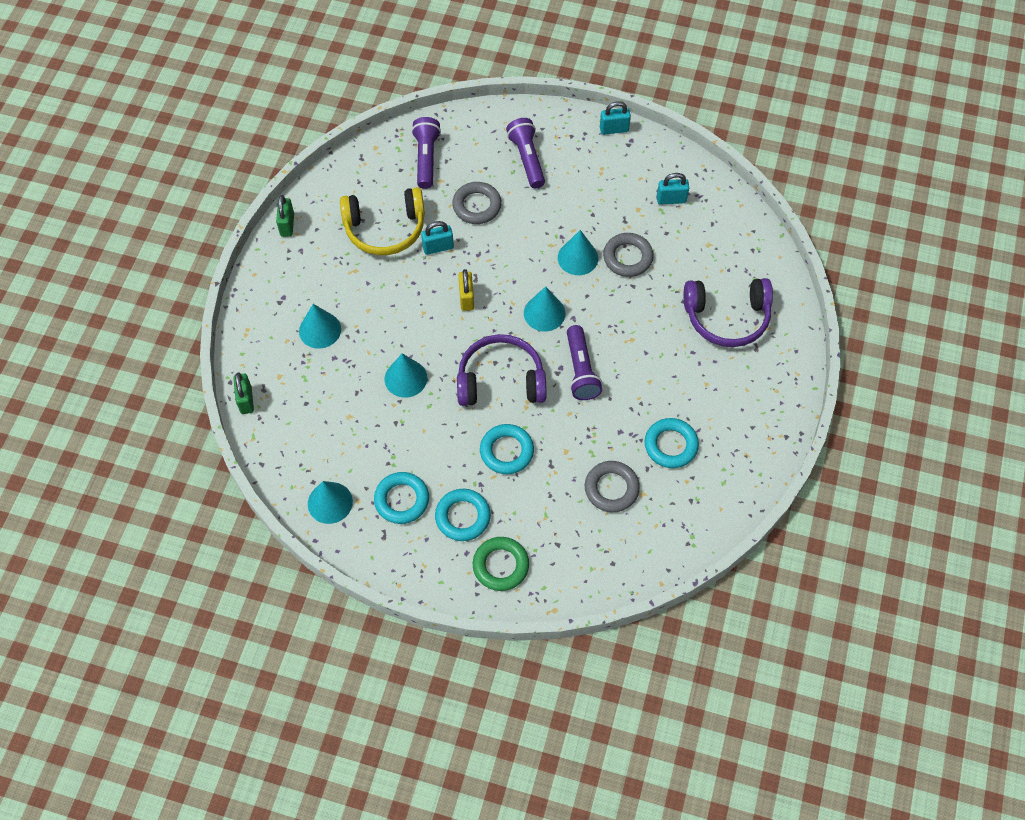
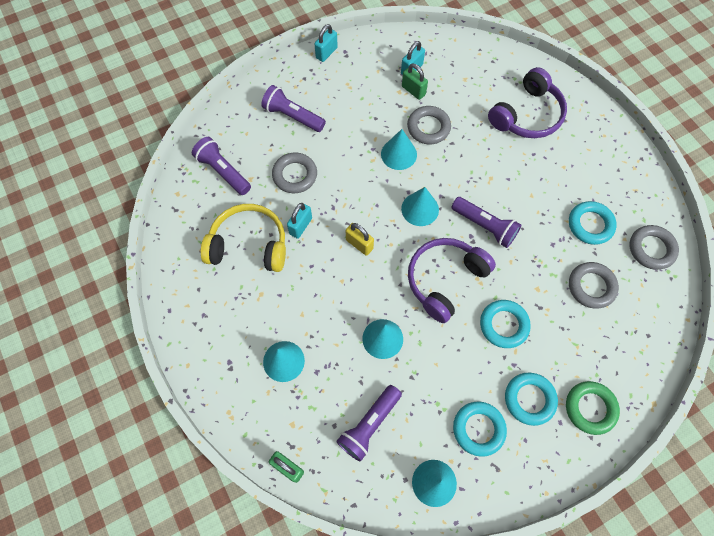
camera: 45 degrees left, 5 degrees up
green padlock [276,195,294,237] -> green padlock moved to [402,63,428,100]
yellow headphones [340,187,425,255] -> yellow headphones turned 120 degrees counterclockwise [201,204,286,272]
none -> purple flashlight [336,385,402,462]
none -> grey ring [630,225,679,270]

